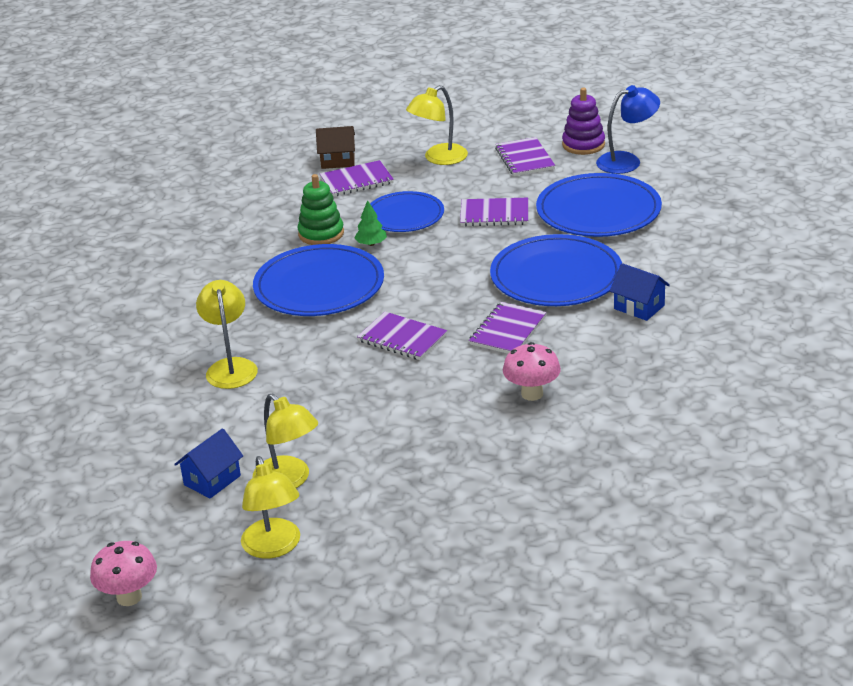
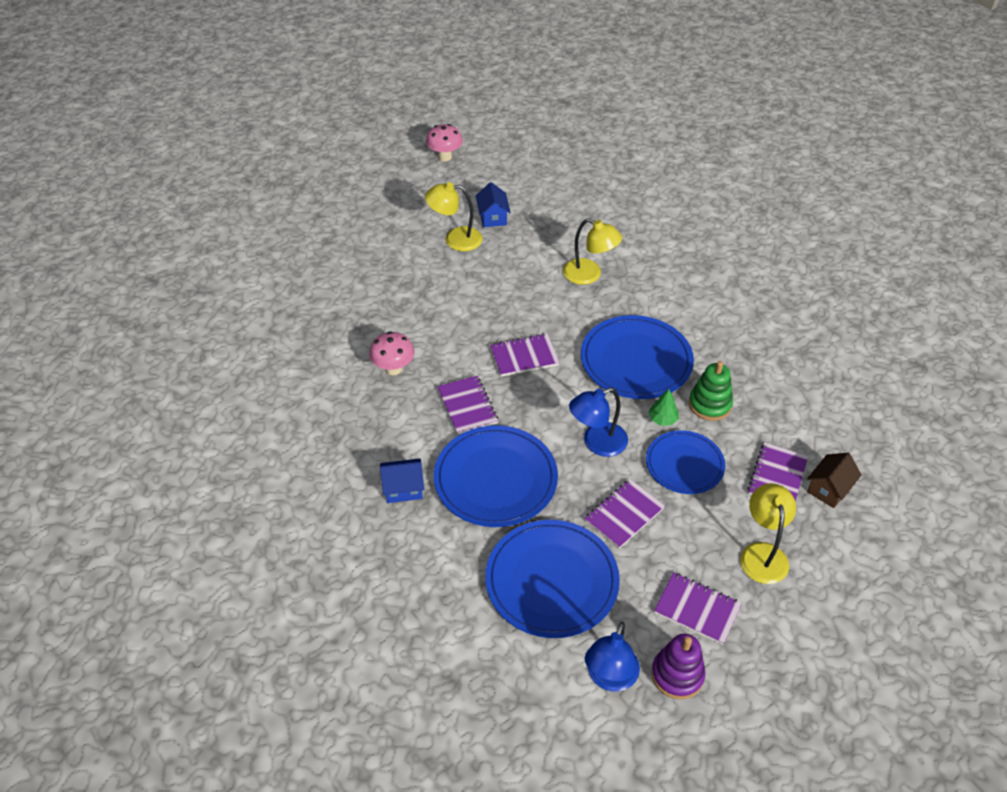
camera: 130 degrees right, 15 degrees up
yellow lamp [241,456,300,559] -> none
none -> blue lamp [569,388,628,457]

